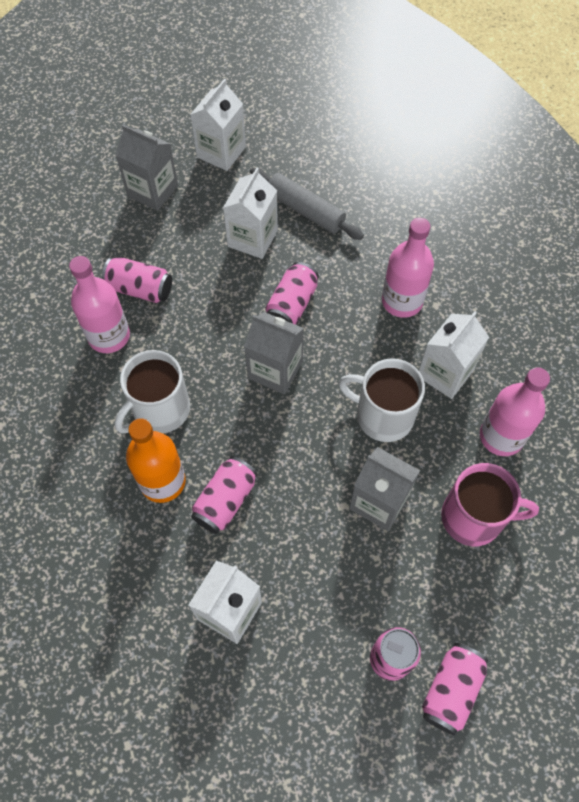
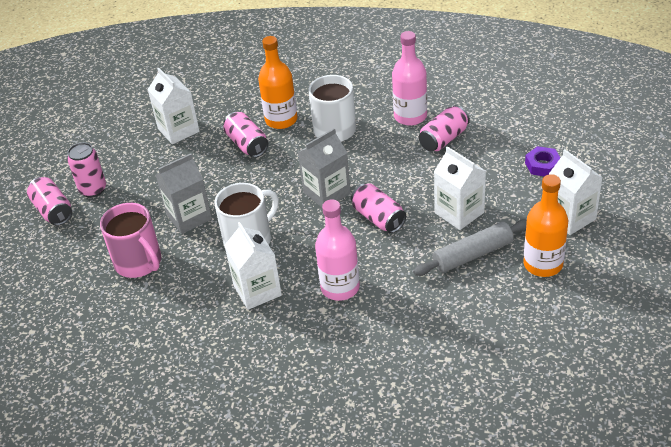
camera: 120 degrees right, 20 degrees down
grey carton [116,124,178,211] -> purple nut [525,146,560,176]
pink mug [441,463,539,546] -> pink mug turned 75 degrees counterclockwise [100,203,161,278]
pink bottle [480,367,550,456] -> none
none -> orange bottle [523,174,568,277]

